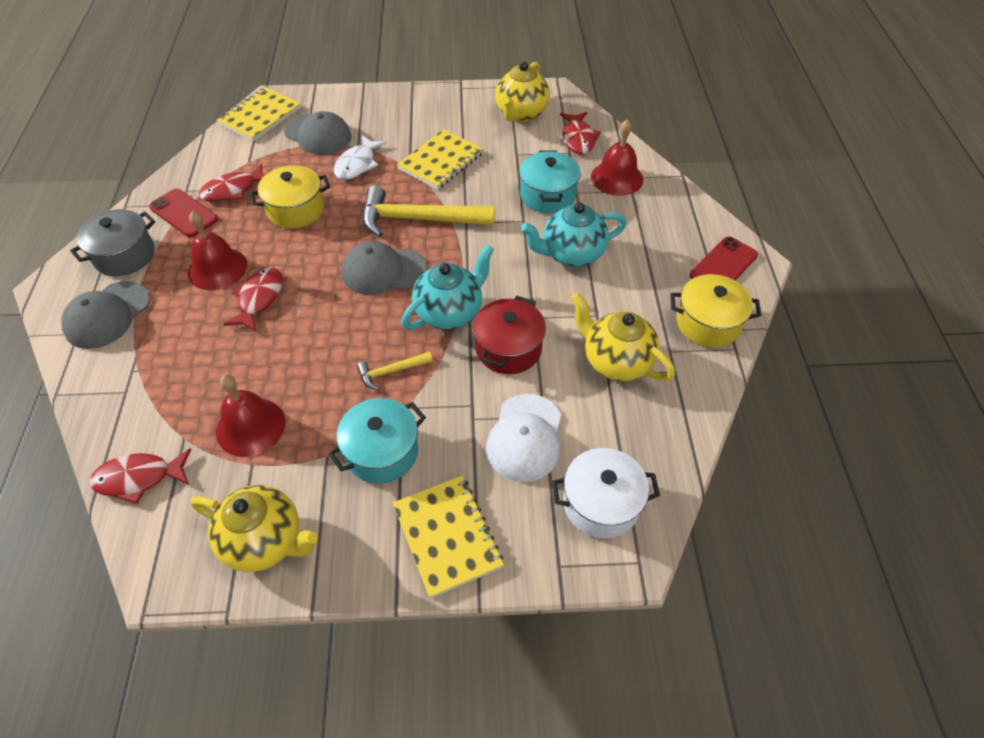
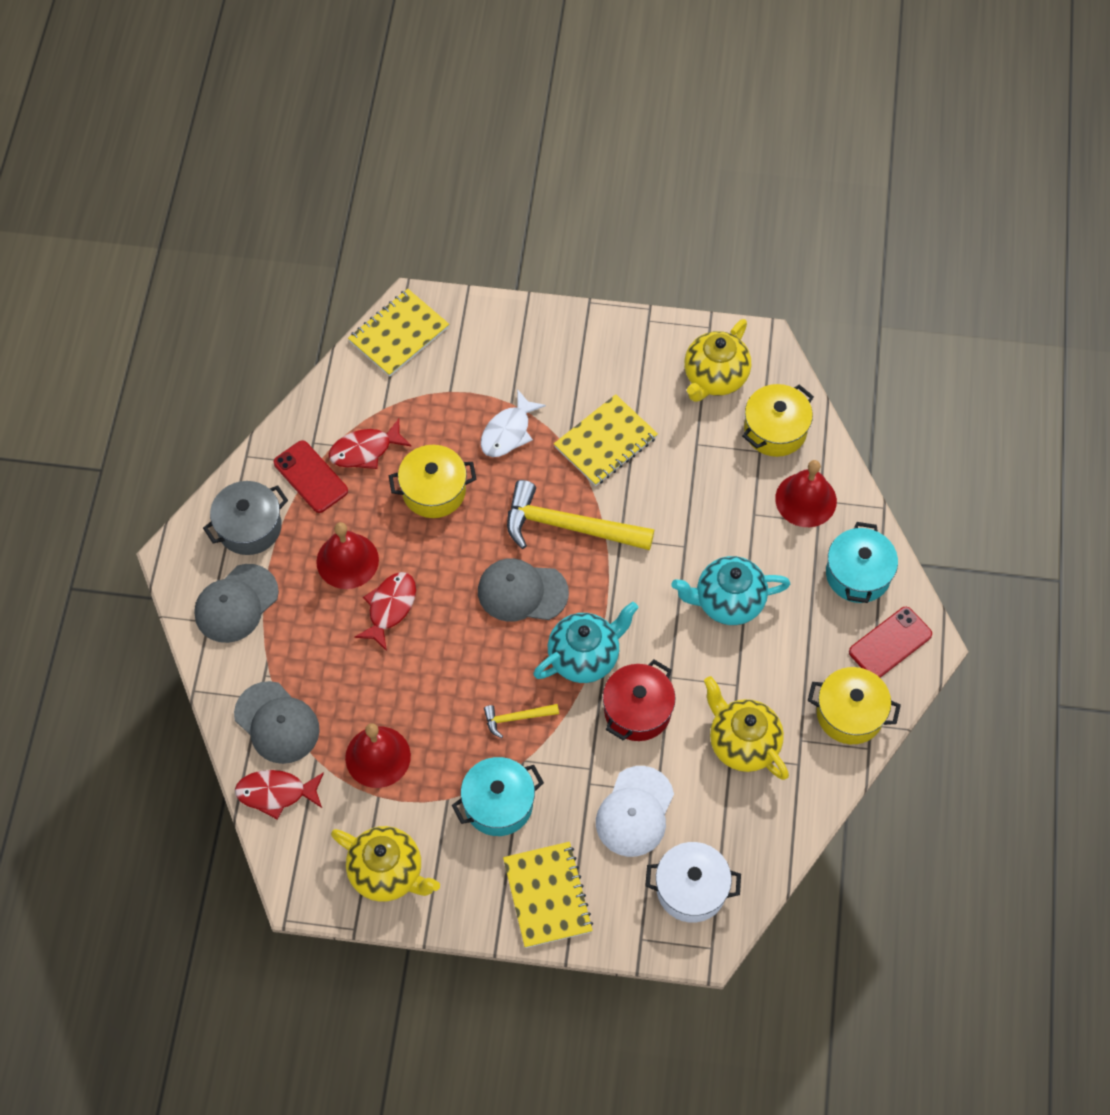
camera: 10 degrees right, 10 degrees up
grey cap [284,111,352,155] -> grey cap moved to [234,681,320,764]
turquoise pot [519,151,581,213] -> turquoise pot moved to [826,522,898,603]
red fish [560,112,601,154] -> yellow pot [742,384,814,457]

